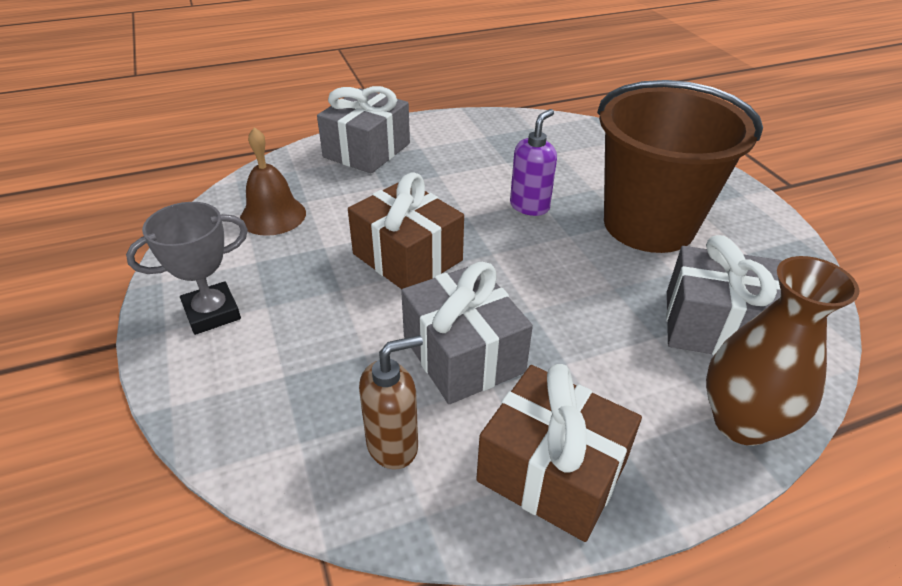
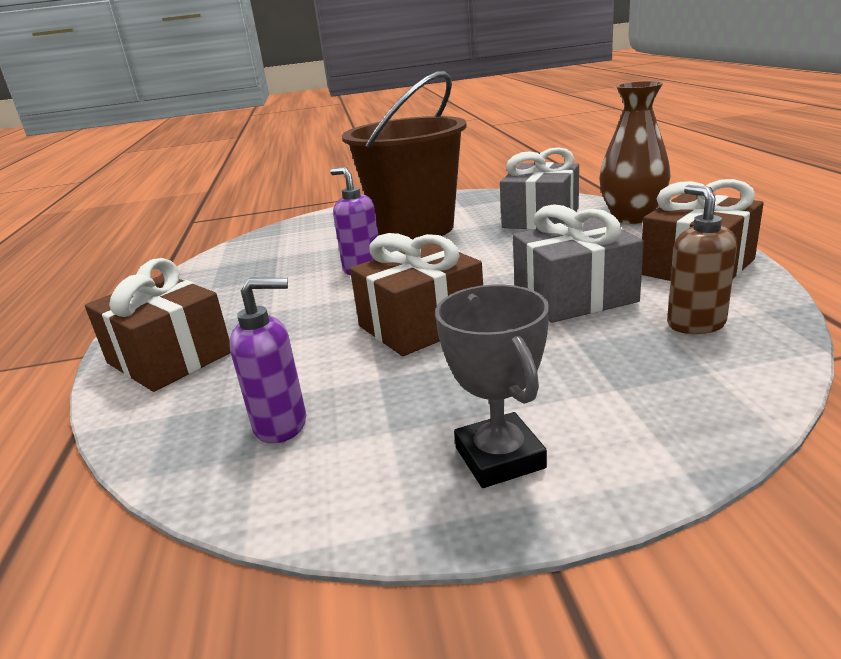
camera: 75 degrees left, 15 degrees down
brown bell [240,127,306,236] -> purple soap dispenser [229,278,306,444]
grey gift [317,86,410,173] -> brown gift [85,258,230,392]

